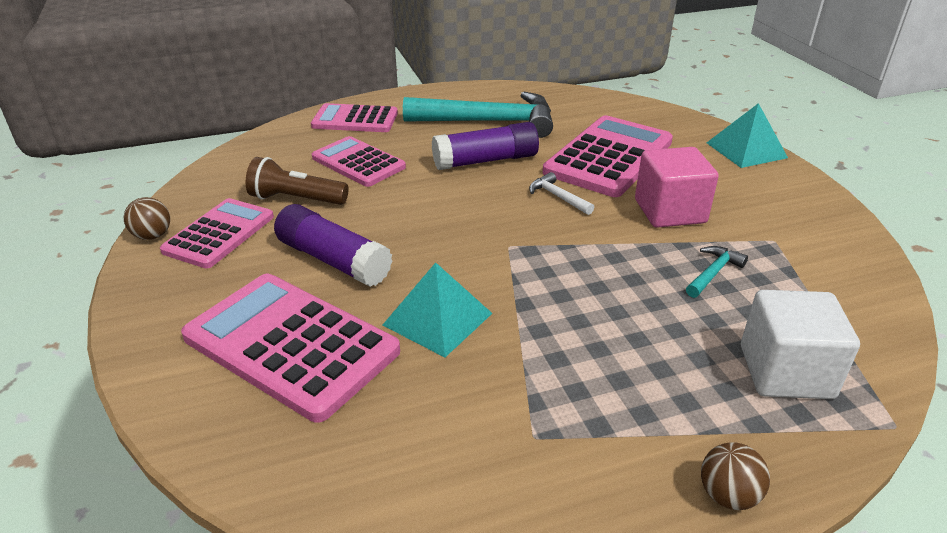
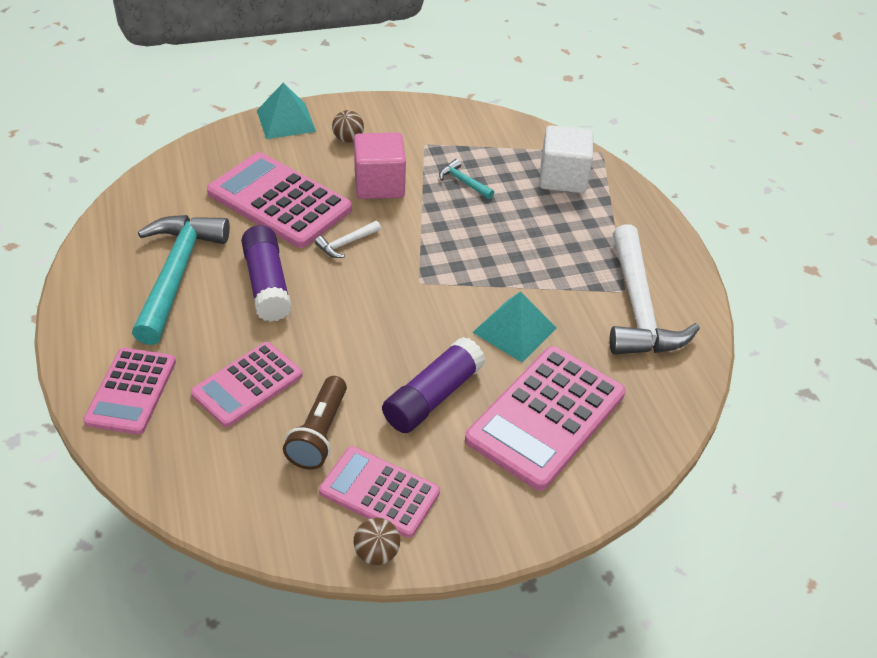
camera: 90 degrees left, 10 degrees up
brown ball [701,443,770,510] -> brown ball moved to [332,110,364,143]
none -> white hammer [610,225,700,355]

